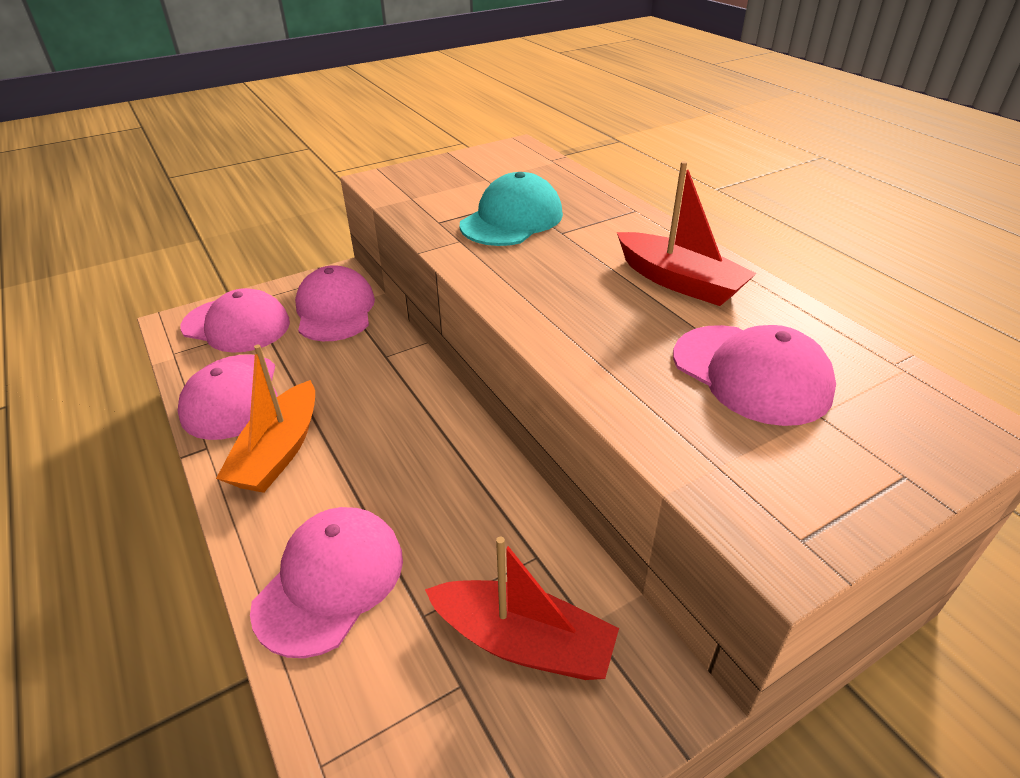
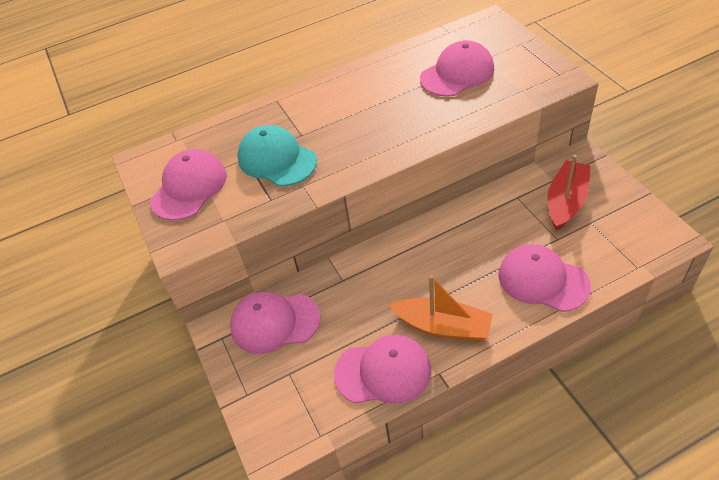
camera: 80 degrees left, 10 degrees up
pink cap [180,288,290,353] -> pink cap moved to [150,149,227,221]
red boat [617,161,757,306] -> none

